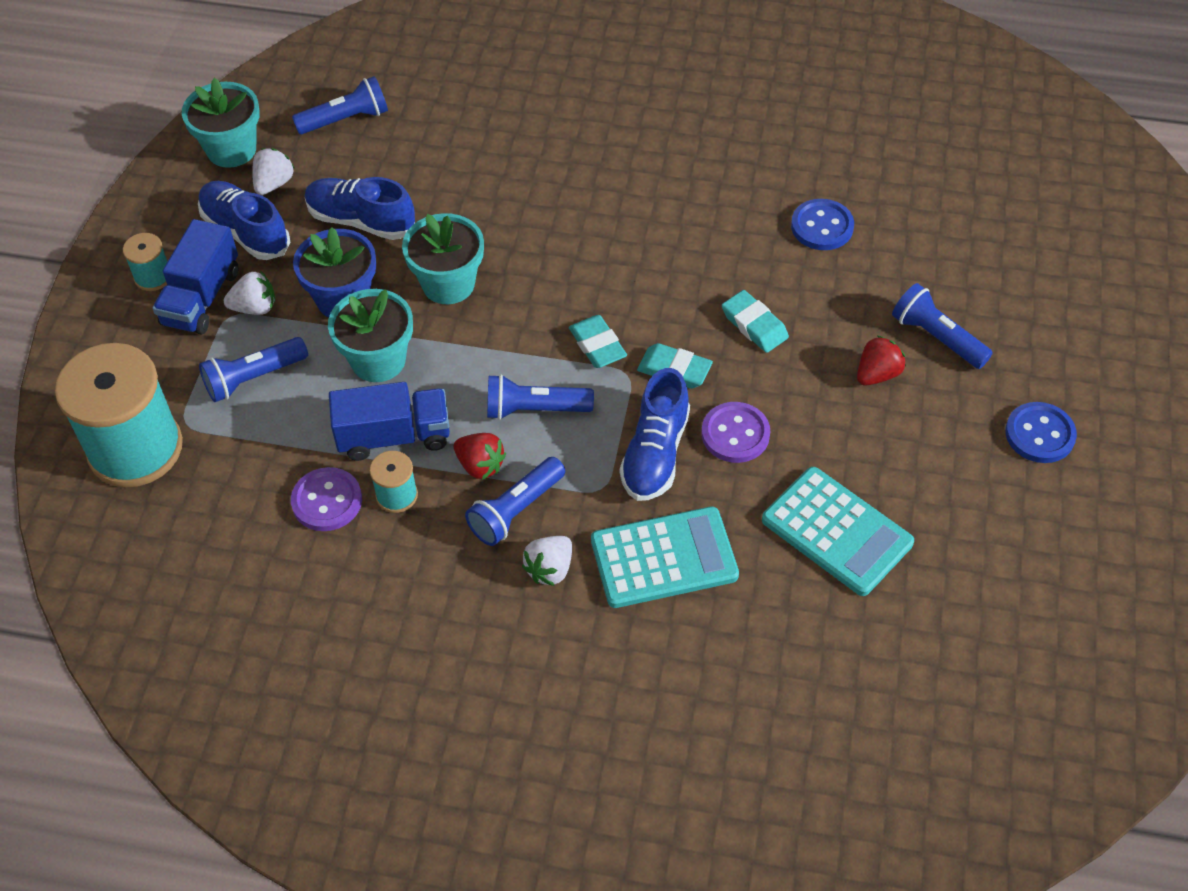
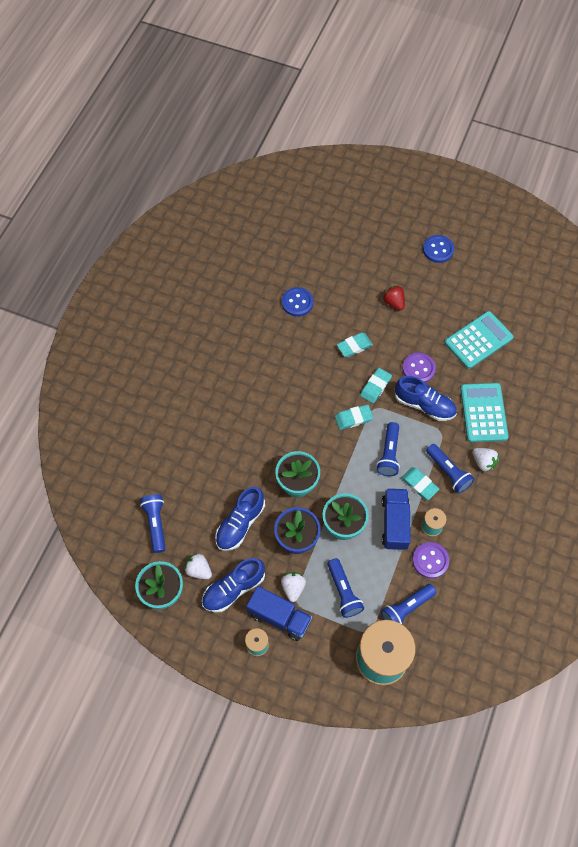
camera: 80 degrees left, 10 degrees up
red strawberry [454,433,506,480] -> turquoise eraser [401,467,439,500]
blue flashlight [892,283,993,369] -> blue flashlight moved to [381,584,437,624]

